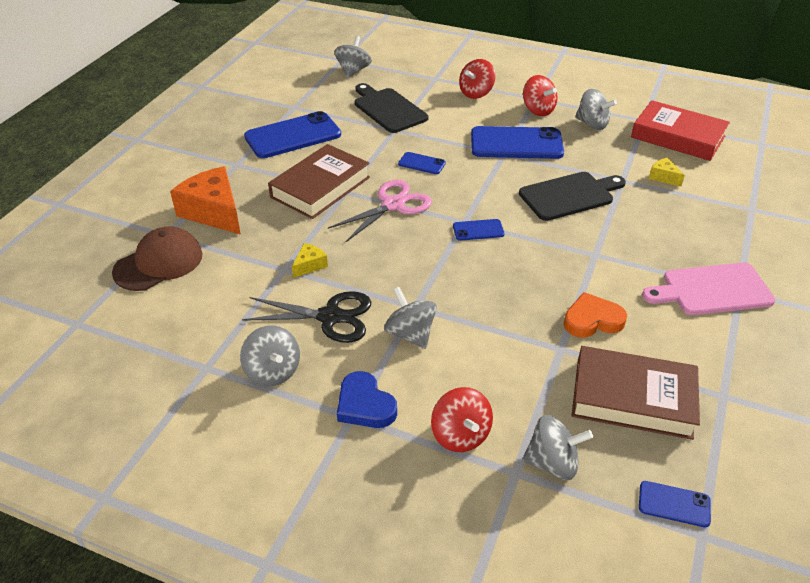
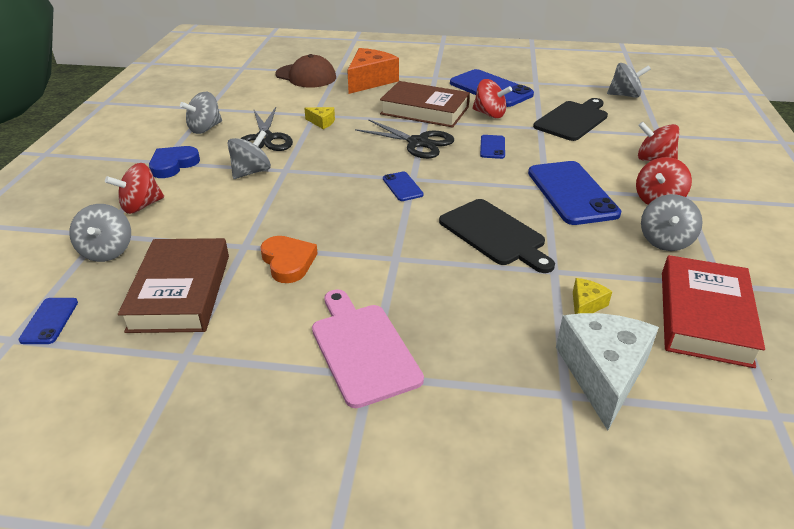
camera: 75 degrees right, 5 degrees down
pink scissors [328,180,432,243] -> black scissors [355,119,454,159]
none -> red spinning top [472,79,512,118]
none -> white cheese [556,313,659,430]

